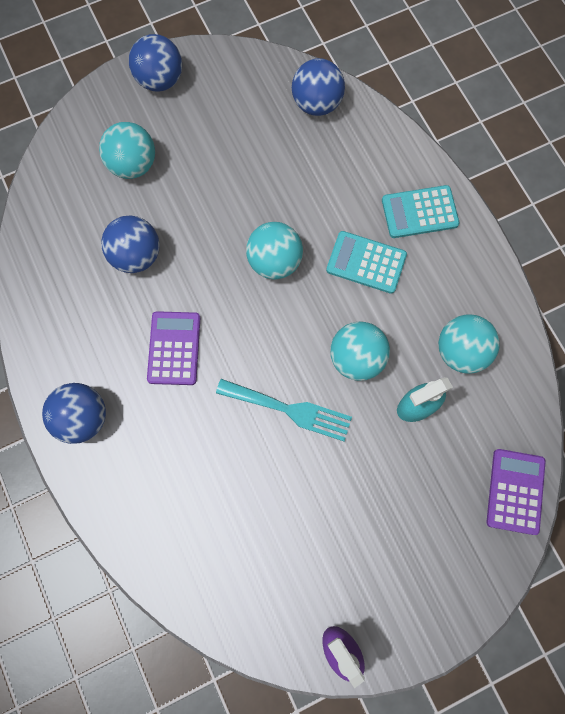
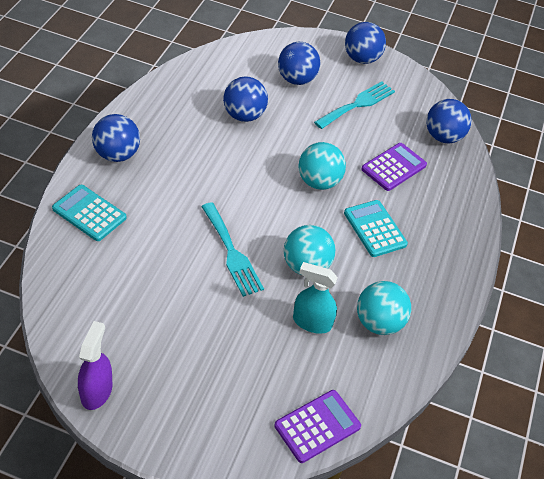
camera: 40 degrees right, 25 degrees down
turquoise ball [99,122,155,179] -> blue ball [278,42,320,85]
purple calculator [147,311,200,385] -> purple calculator moved to [361,143,427,191]
turquoise calculator [382,185,460,238] -> turquoise calculator moved to [52,185,126,241]
none -> turquoise fork [314,81,395,129]

